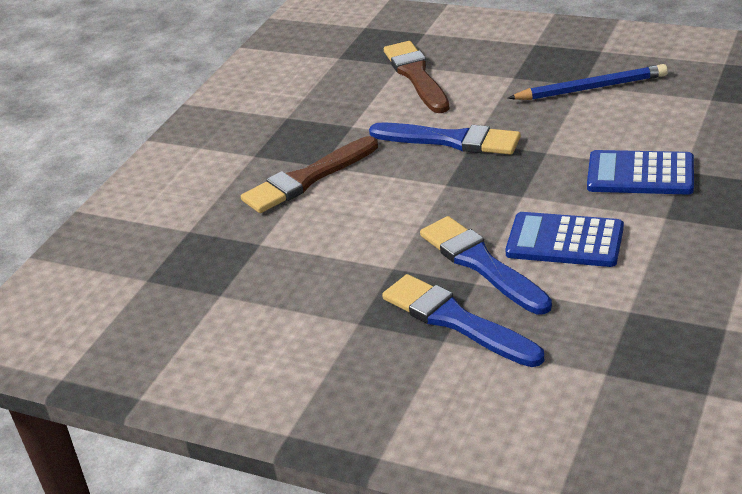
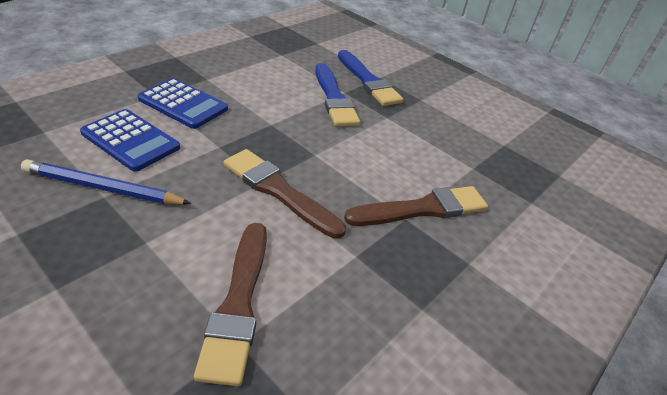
camera: 170 degrees left, 5 degrees up
blue brush [369,123,521,155] -> brown brush [224,149,346,239]
blue calculator [506,212,624,267] -> blue calculator moved to [80,109,180,172]

